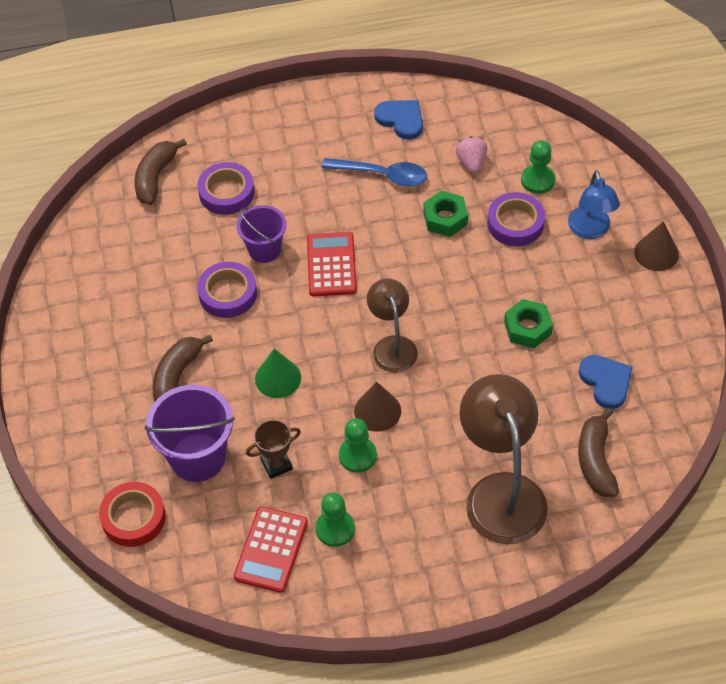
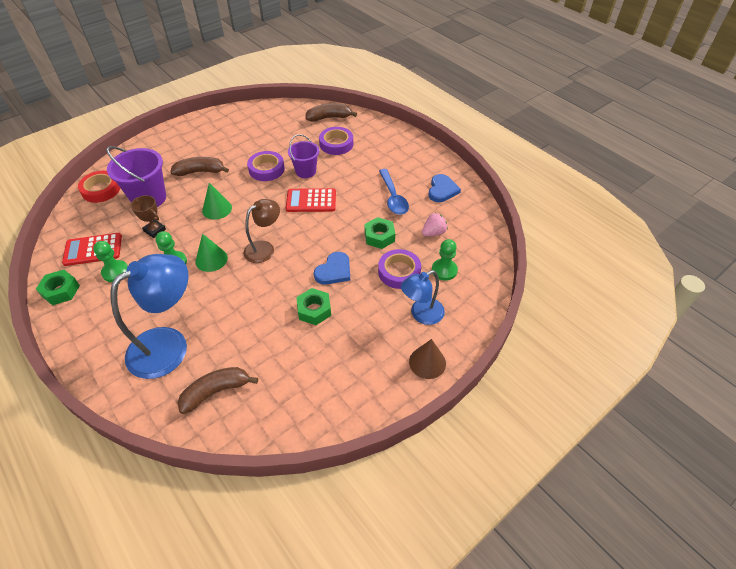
camera: 60 degrees right, 5 degrees down
red calculator [307,232,357,297] -> red calculator turned 150 degrees counterclockwise [286,188,336,212]
brown cone [354,382,401,432] -> green cone [195,234,228,272]
brown lamp [460,374,548,545] -> blue lamp [110,254,189,379]
blue heart [579,355,633,409] -> blue heart moved to [314,252,350,285]
none -> green nut [36,270,80,306]

